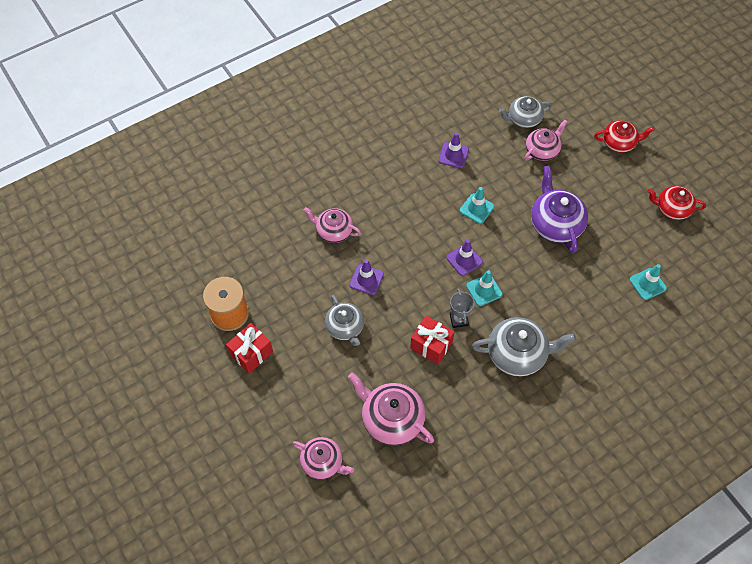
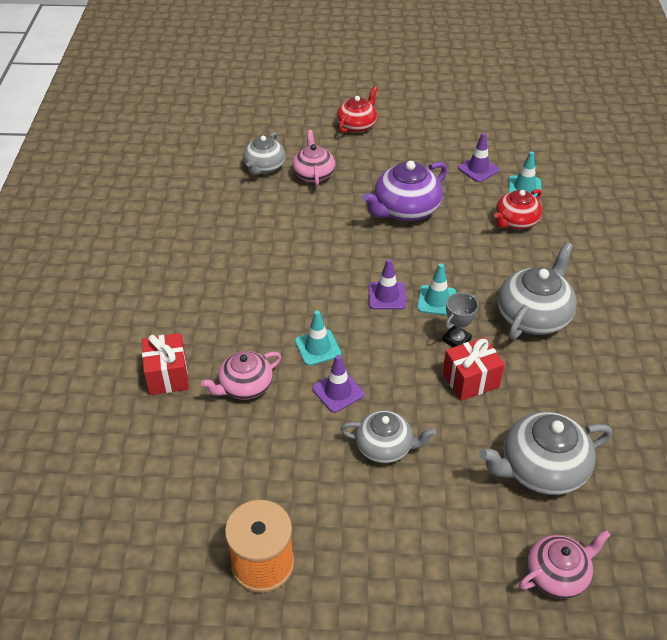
camera: 55 degrees left, 15 degrees down
red gift [226,323,273,373] -> red gift moved to [142,333,189,395]
pink teapot [348,373,434,446] -> grey teapot [479,412,612,495]
purple traffic cone [439,132,469,168] -> purple traffic cone moved to [458,133,499,182]
grey trophy [450,288,475,328] -> grey trophy turned 75 degrees counterclockwise [442,292,479,347]
turquoise traffic cone [460,187,494,224] -> turquoise traffic cone moved to [295,311,341,366]
purple teapot [531,166,588,253] -> purple teapot turned 60 degrees counterclockwise [362,161,447,221]
red teapot [647,186,706,220] -> red teapot moved to [494,189,542,229]

